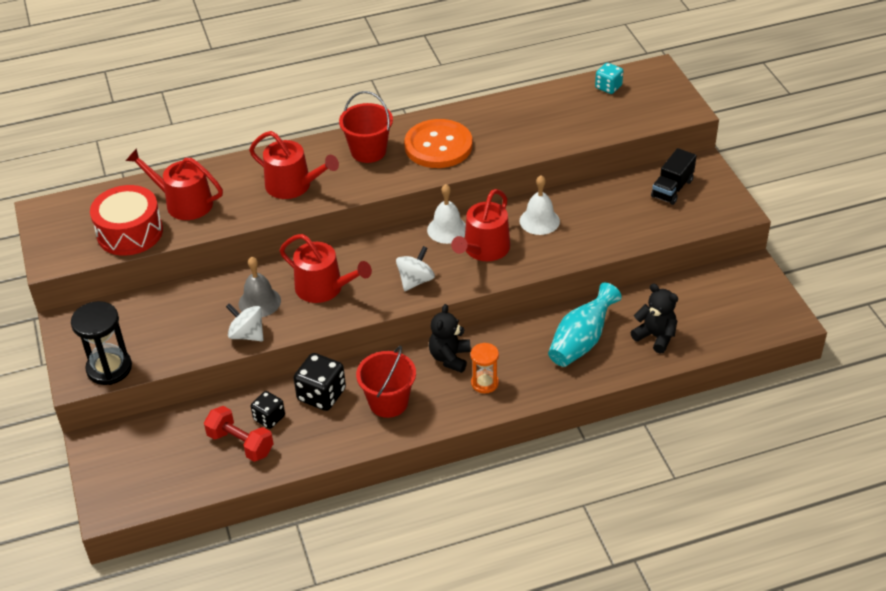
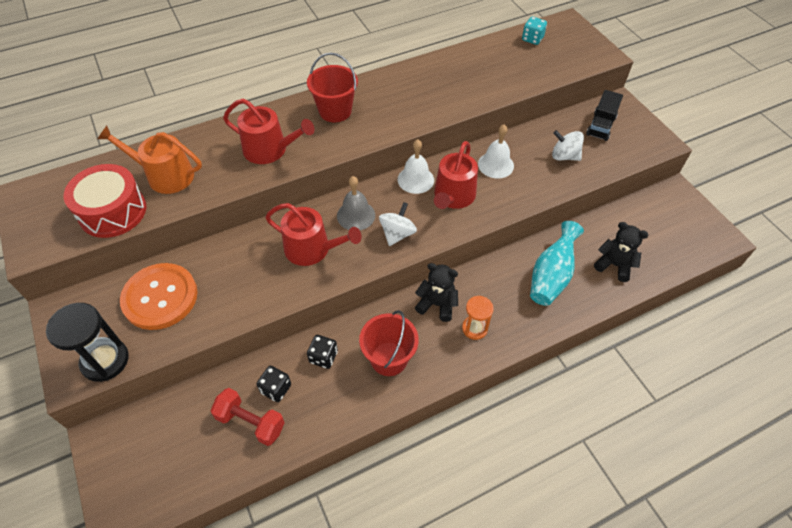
camera: 10 degrees left, 10 degrees up
red watering can [126,148,223,220] -> orange watering can [98,126,202,194]
white spinning top [226,303,264,341] -> white spinning top moved to [552,130,584,161]
grey bell [239,257,281,317] -> grey bell moved to [337,176,375,230]
black dice [294,353,346,411] -> black dice [307,335,338,369], size x0.63
orange button [404,119,473,168] -> orange button moved to [120,263,198,330]
black teddy bear [429,304,471,373] -> black teddy bear turned 105 degrees clockwise [415,263,458,322]

